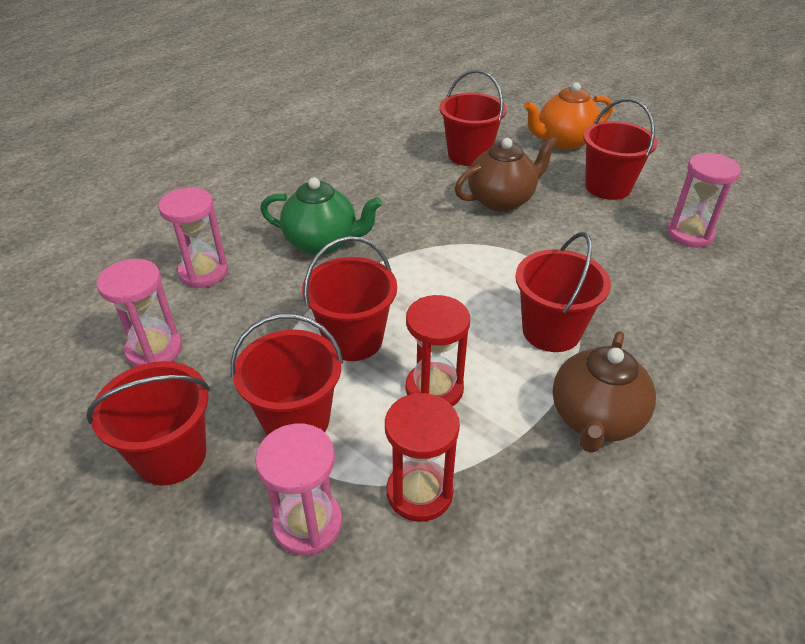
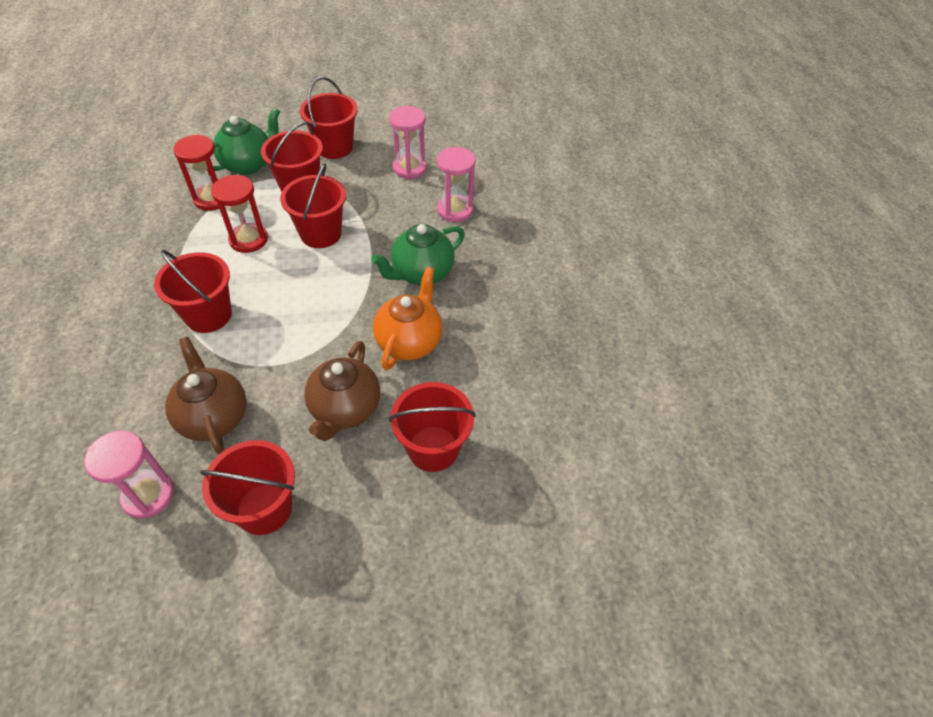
camera: 130 degrees right, 10 degrees up
pink hourglass [255,423,342,556] -> green teapot [213,107,280,175]
orange teapot [524,82,613,150] -> orange teapot moved to [373,267,443,370]
brown teapot [553,331,656,453] -> brown teapot moved to [165,337,246,454]

